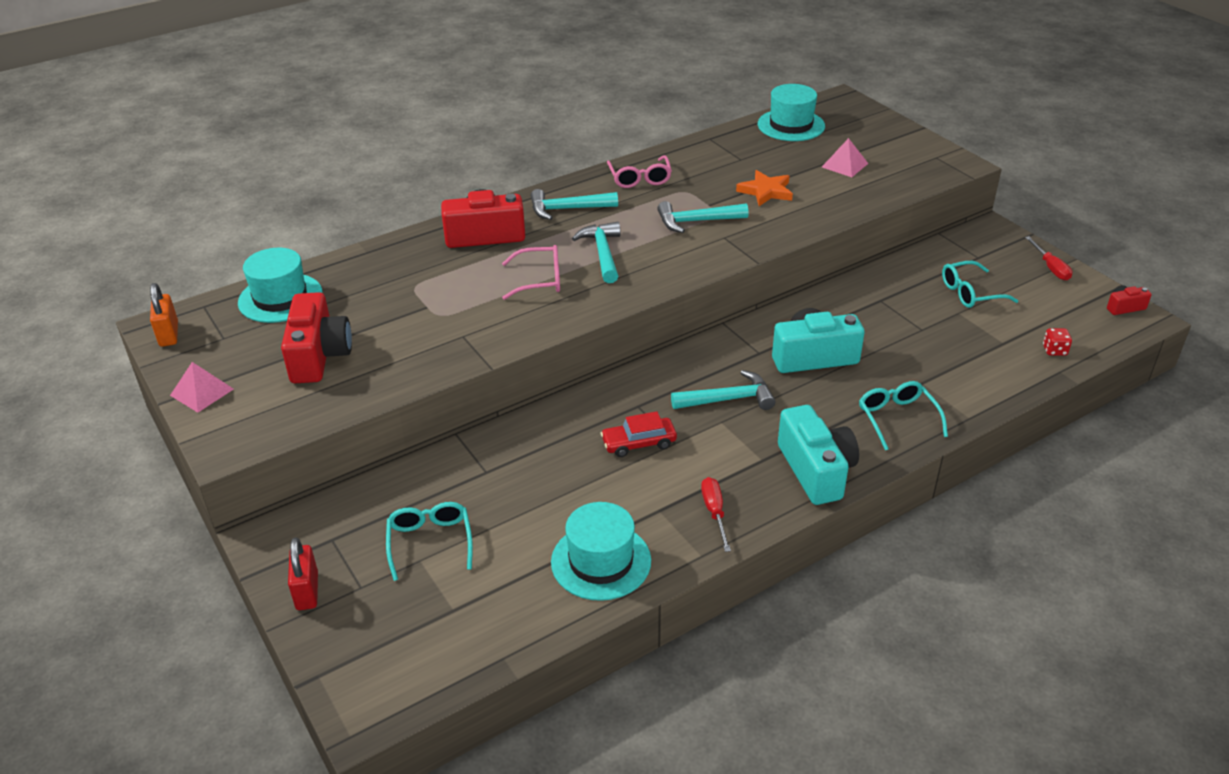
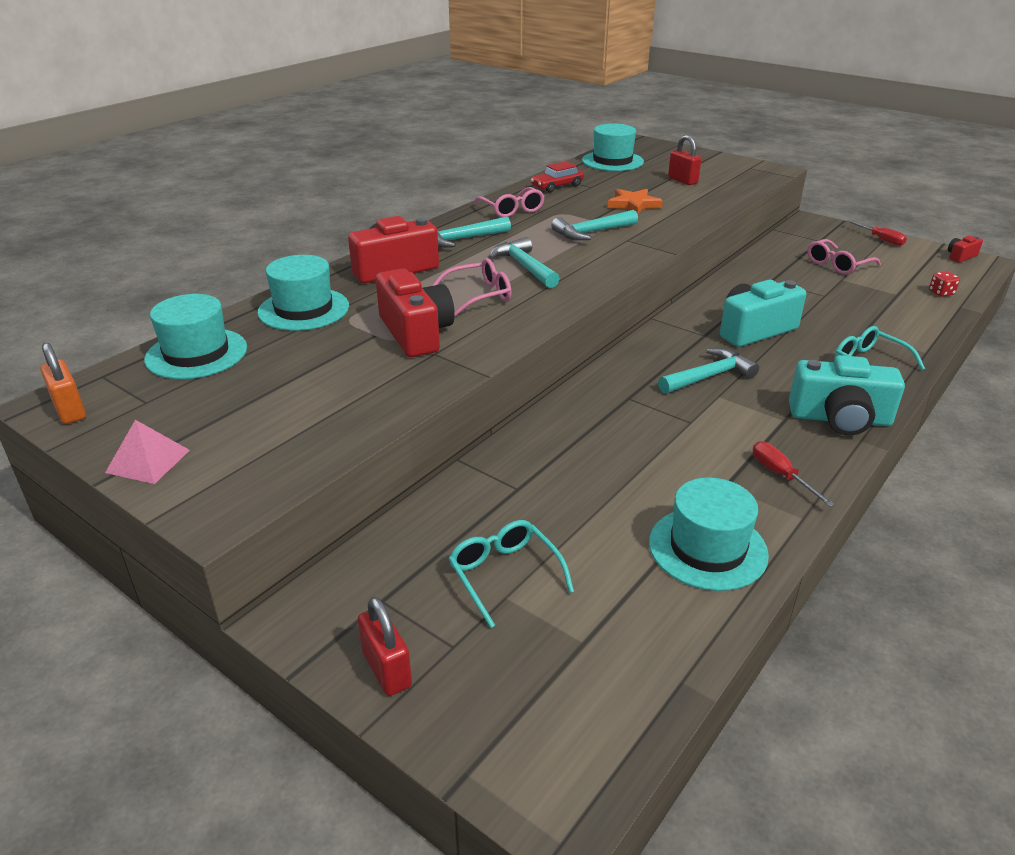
camera: 20 degrees left, 5 degrees down
red camera [281,292,352,383] -> red camera moved to [376,269,455,357]
red car [601,411,677,457] -> red car moved to [531,161,584,192]
turquoise camera [778,405,859,505] -> turquoise camera turned 135 degrees clockwise [789,355,905,435]
pink pyramid [822,138,869,177] -> red padlock [668,135,701,185]
turquoise glasses [942,261,1018,308] -> pink glasses [808,239,881,274]
none -> turquoise hat [258,255,349,331]

